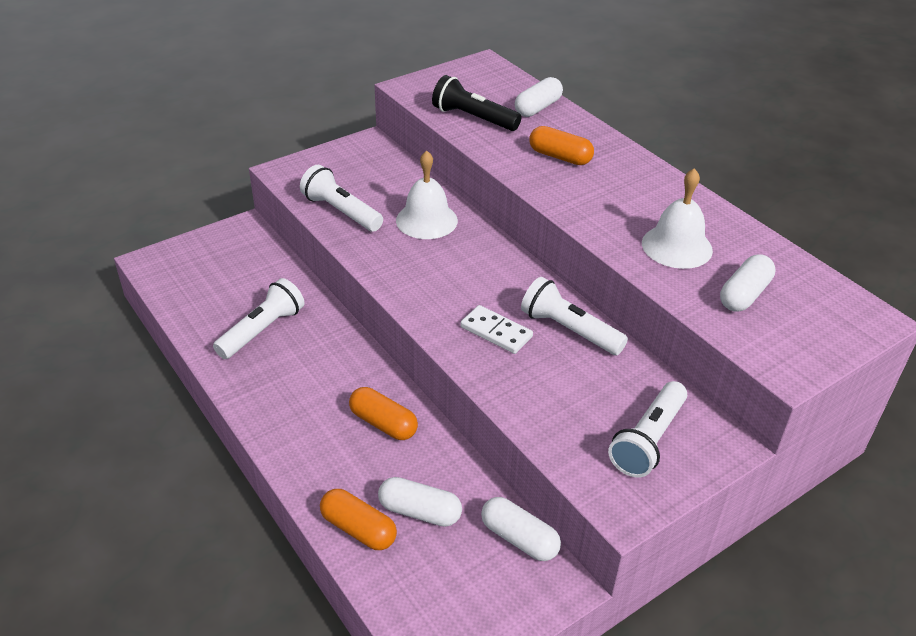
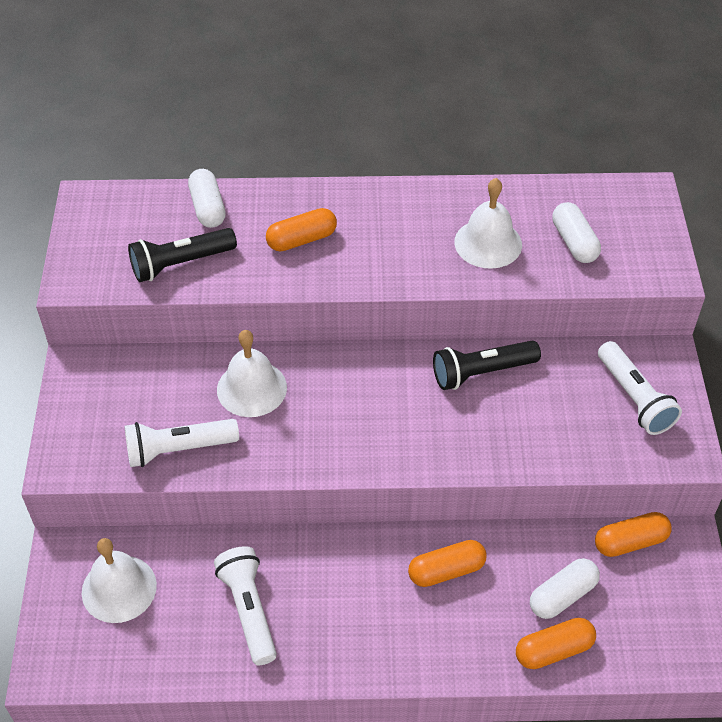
camera: 55 degrees left, 10 degrees up
white domino [461,305,533,354] -> none
white capsule [481,497,561,561] -> orange capsule [595,512,672,557]
white flashlight [521,277,628,355] -> black flashlight [433,341,541,390]
none -> white bell [82,538,157,623]

